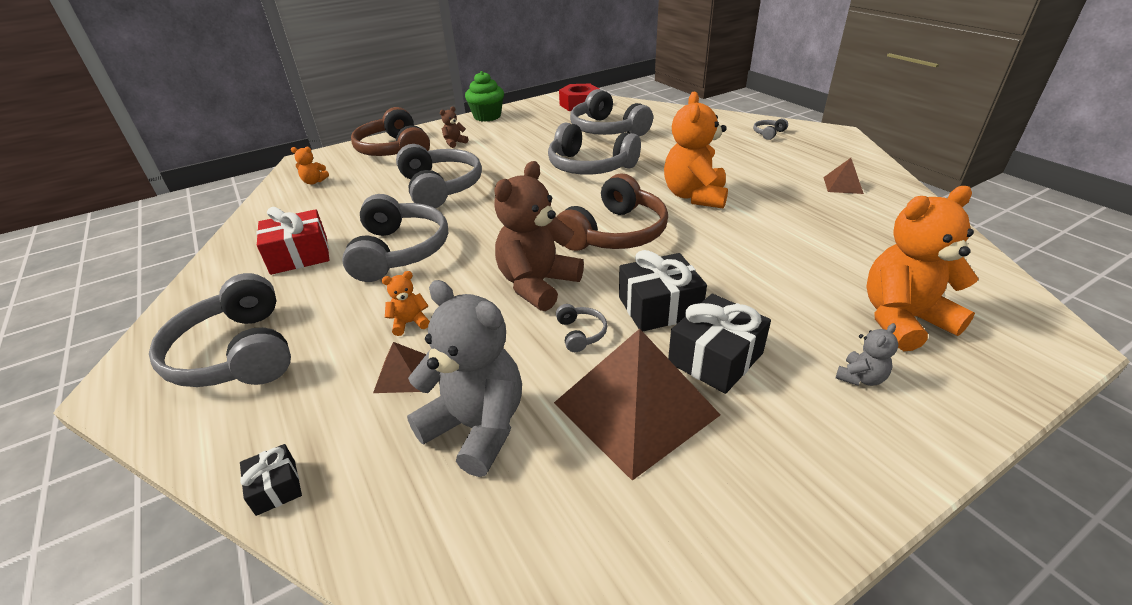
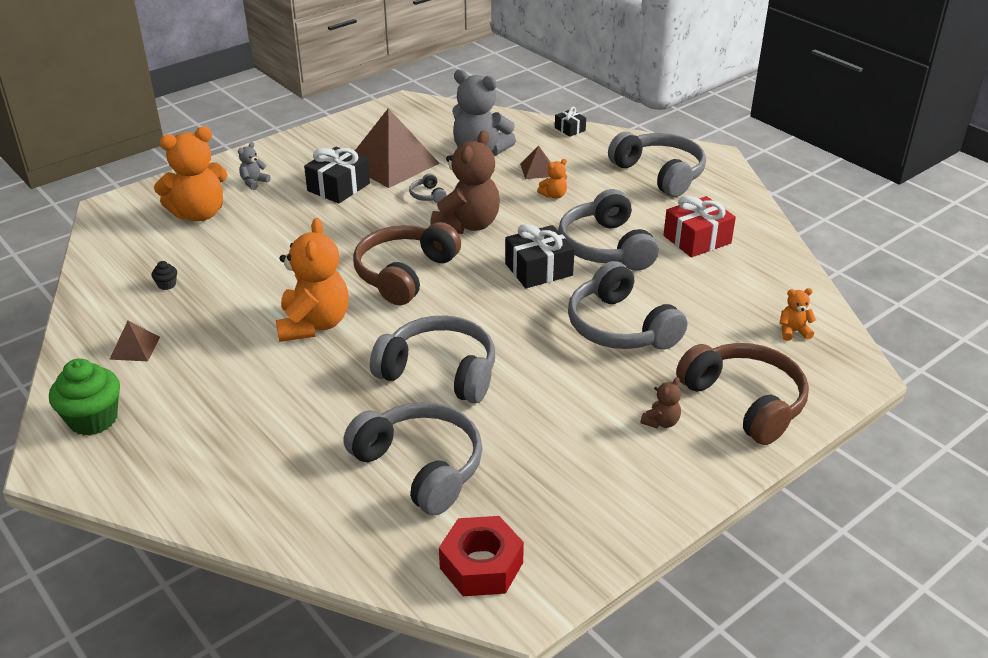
camera: 170 degrees right, 0 degrees up
green cupcake [465,71,504,122] -> green cupcake moved to [49,358,120,436]
black gift [619,250,707,331] -> black gift moved to [505,224,575,288]
grey headphones [753,118,788,140] -> none
none -> black cupcake [151,261,177,290]

